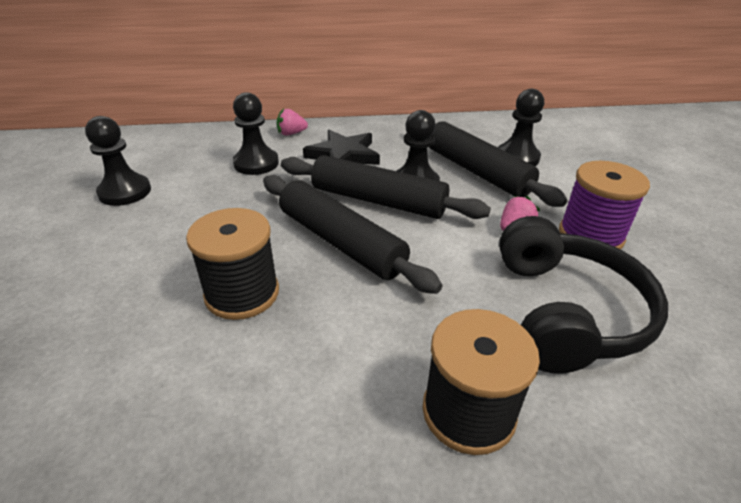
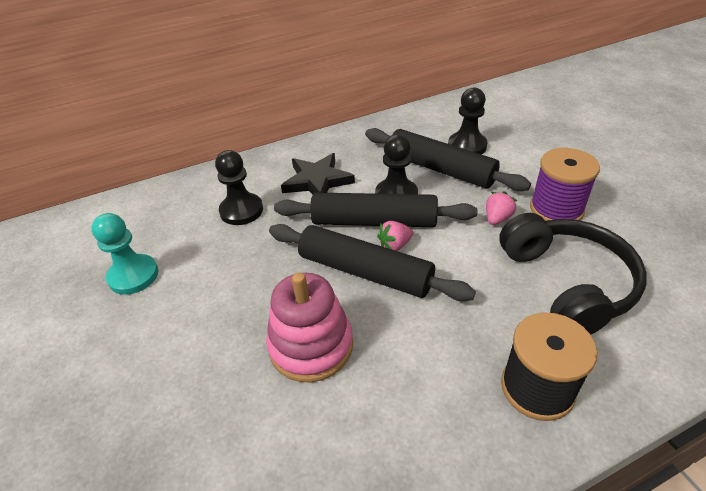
camera: 15 degrees left, 5 degrees up
black pawn [85,116,151,206] -> turquoise pawn [92,213,158,295]
black spool [186,208,279,320] -> pink stacking toy [266,272,353,382]
pink strawberry [277,109,308,135] -> pink strawberry moved to [377,221,413,251]

